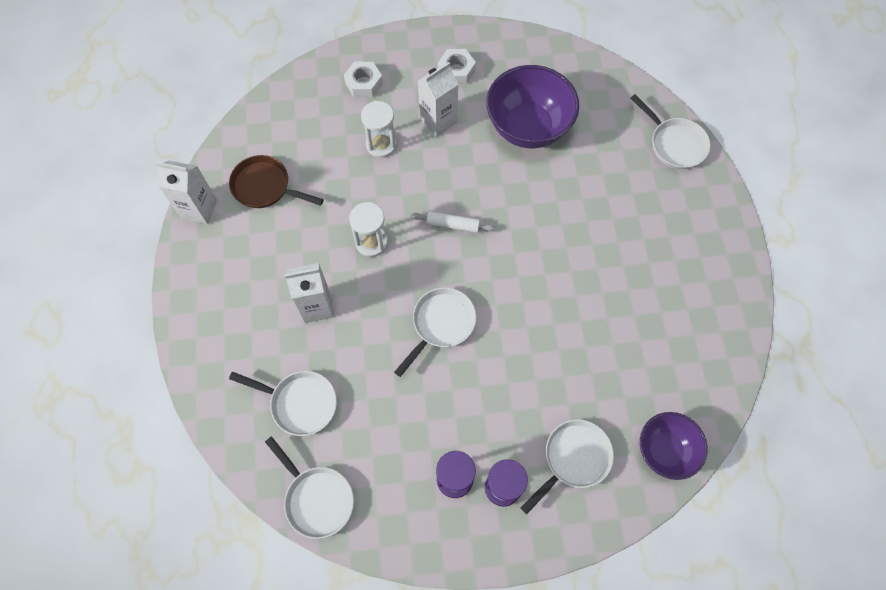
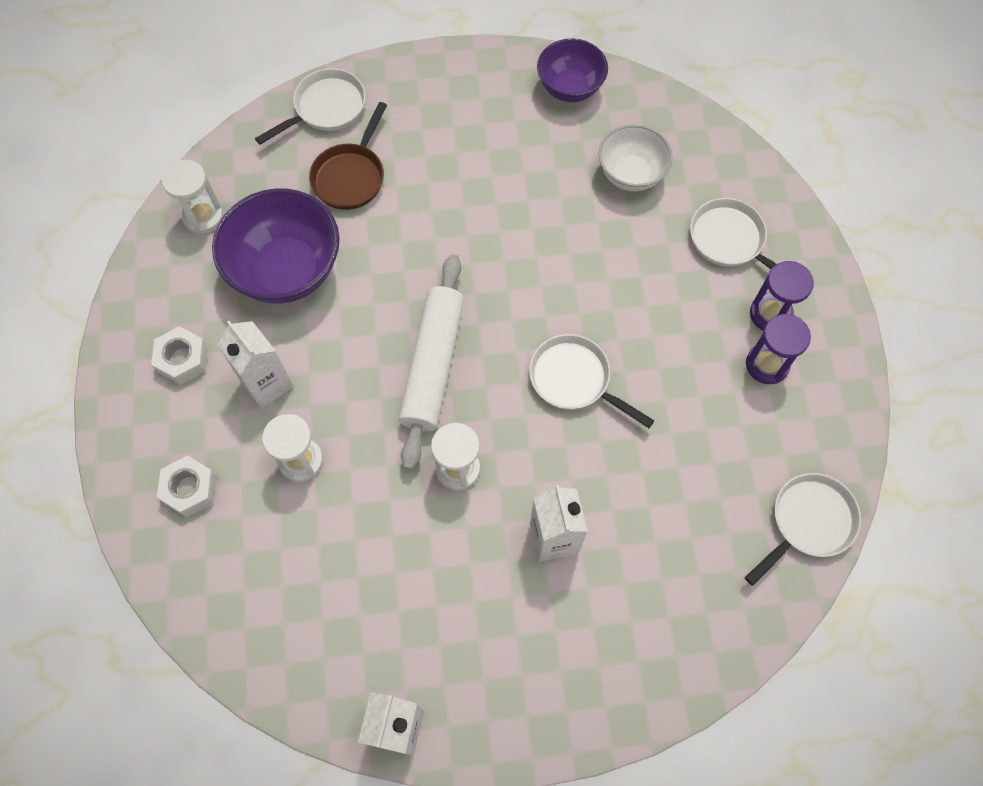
camera: 90 degrees left, 0 degrees up
brown pan [229,155,324,208] -> brown pan moved to [309,102,387,210]
white pan [229,371,337,436] -> none
white rolling pin [411,211,495,233] -> white rolling pin [399,254,464,470], size x2.04
purple bowl [640,412,708,480] -> purple bowl moved to [537,38,608,102]
none -> white hourglass [162,160,223,234]
none -> white bowl [599,124,673,191]

